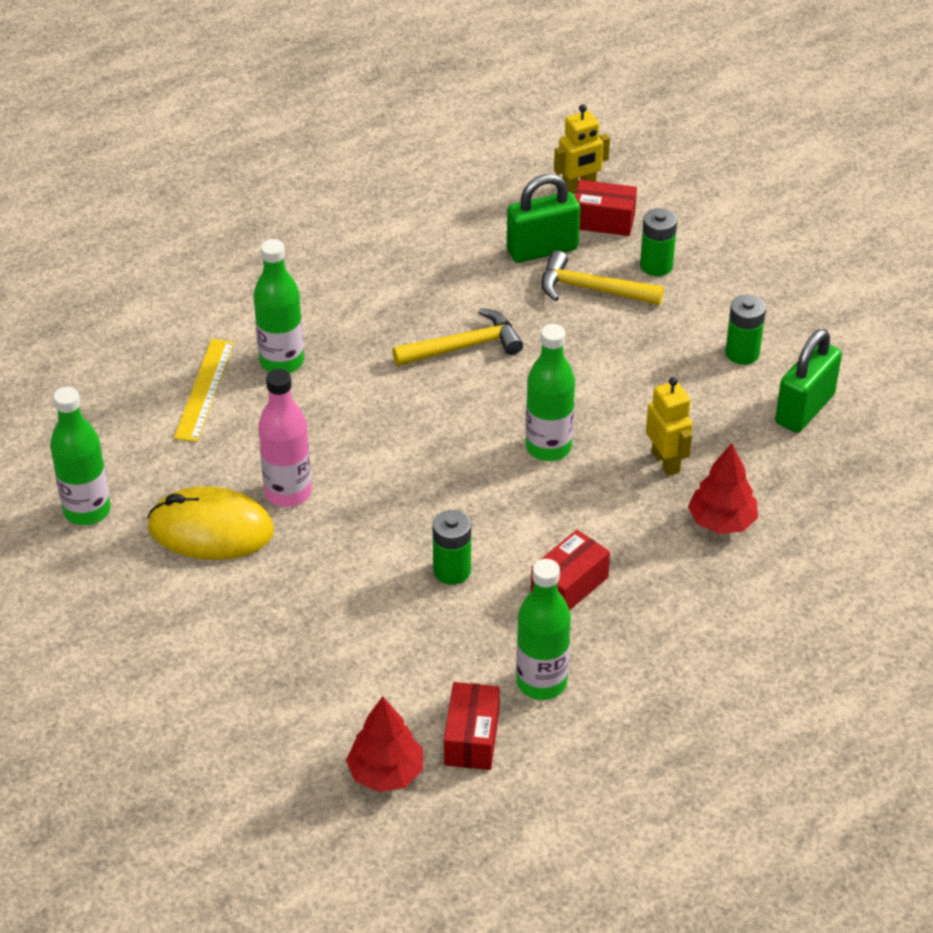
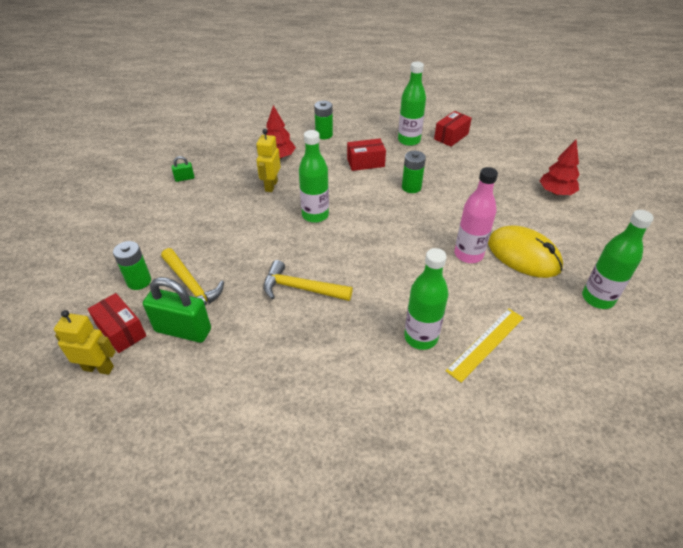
camera: 145 degrees left, 0 degrees up
red tree [346,696,423,792] -> red tree moved to [540,140,580,195]
green battery [725,295,766,365] -> green battery moved to [314,101,333,139]
green padlock [775,329,842,433] -> green padlock [171,156,195,182], size x0.46

